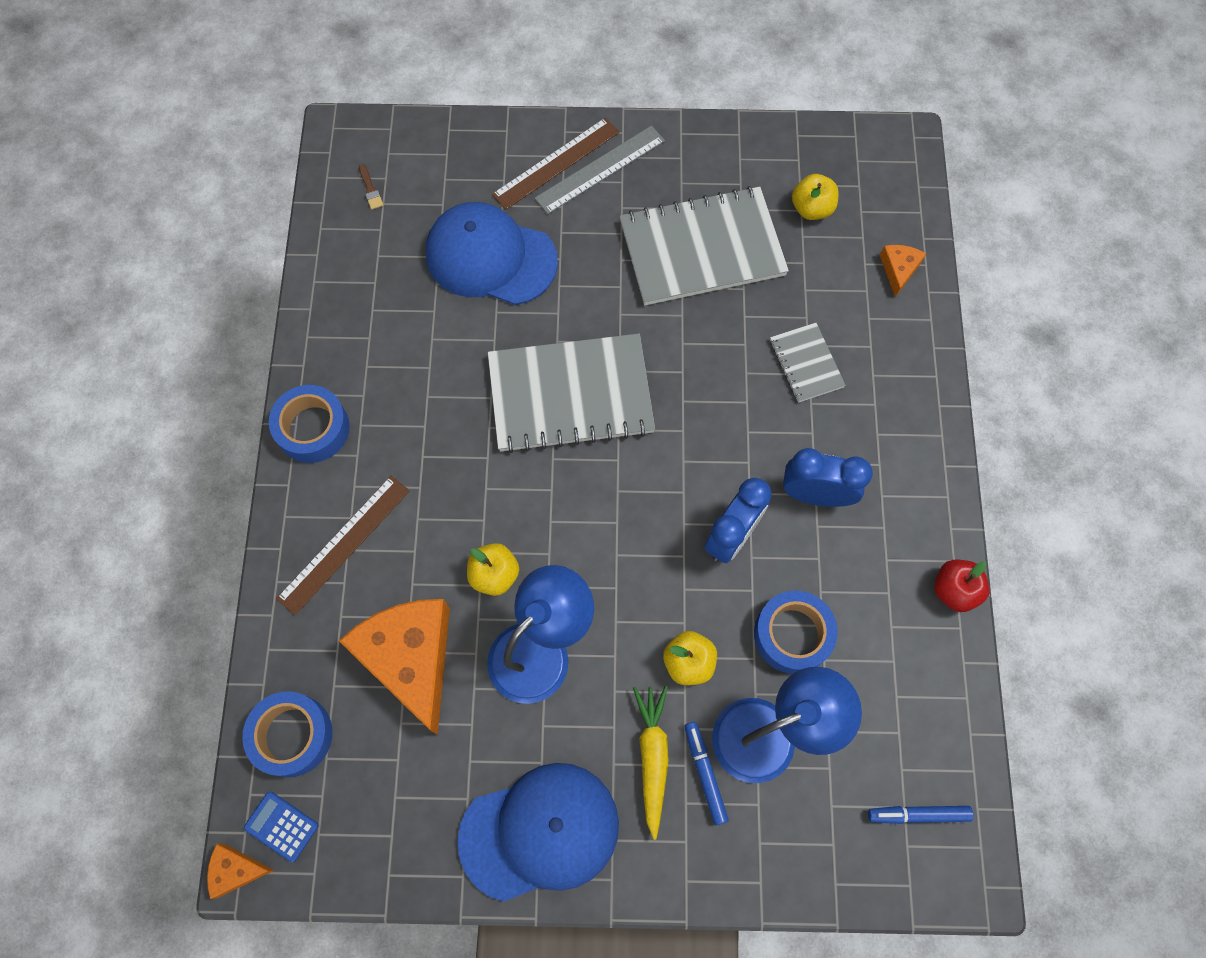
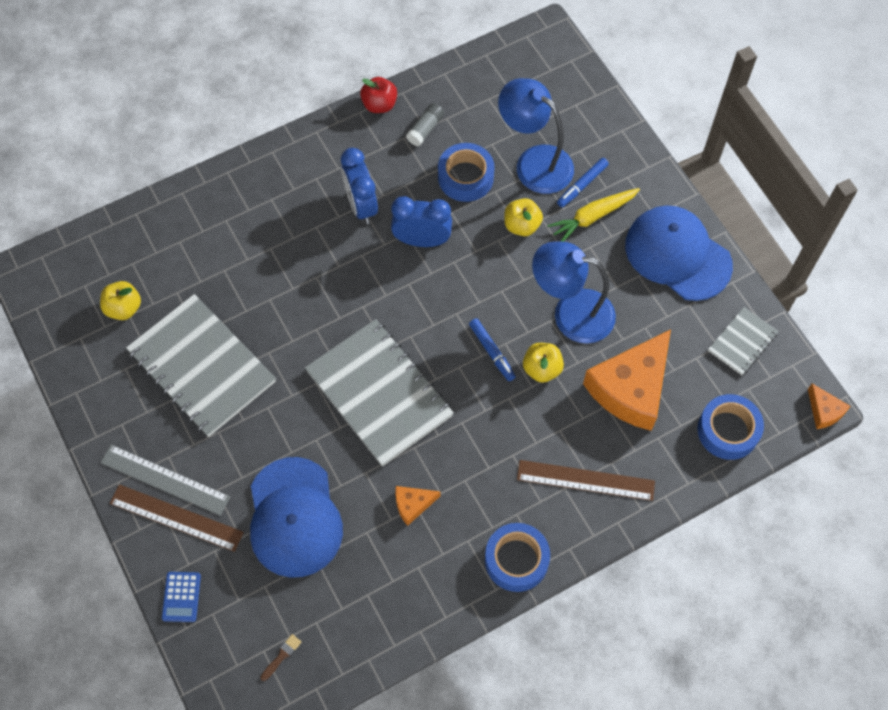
camera: 120 degrees left, 5 degrees down
blue calculator [244,792,318,862] -> blue calculator moved to [162,572,201,622]
grey notebook [770,323,846,403] -> grey notebook moved to [708,307,779,375]
blue marker [868,806,973,824] -> blue marker moved to [469,318,516,381]
orange cheese [880,245,926,297] -> orange cheese moved to [395,486,440,526]
none -> grey glue stick [406,103,444,146]

